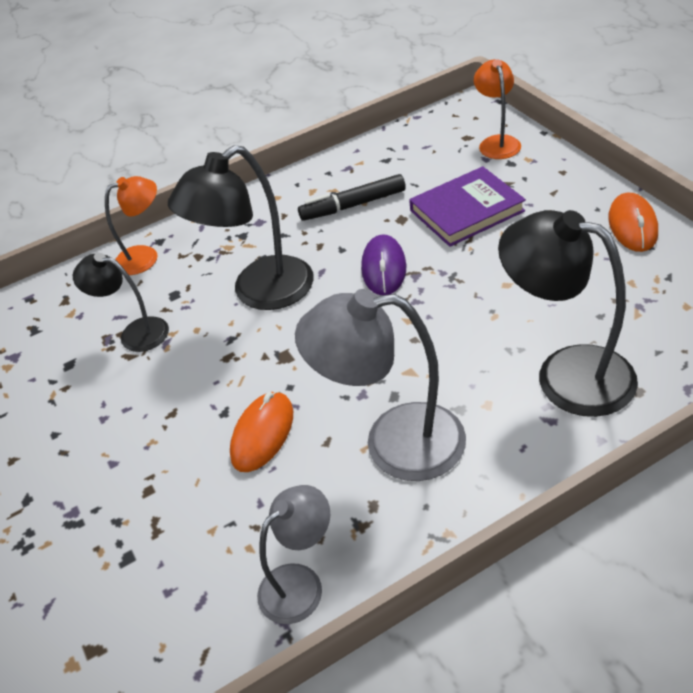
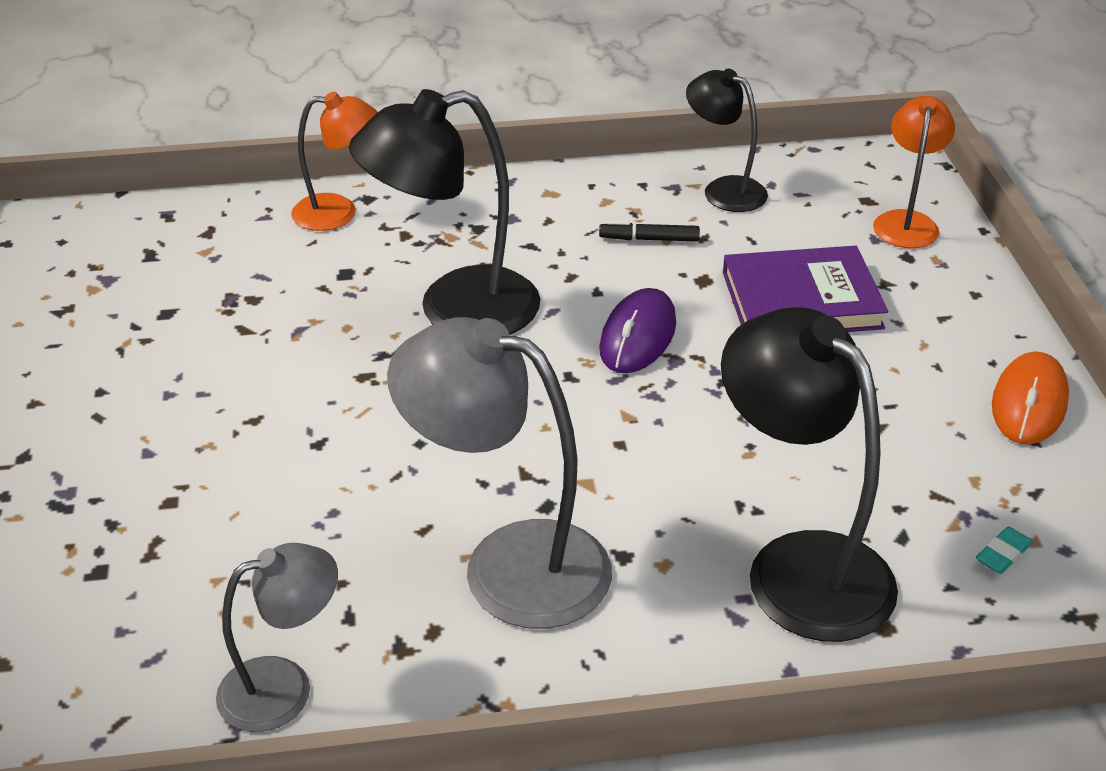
camera: 15 degrees right, 5 degrees down
black lamp [73,253,169,352] -> black lamp moved to [686,69,768,212]
orange mouse [230,391,293,472] -> none
black marker [298,174,406,221] -> black marker [599,221,700,241], size x0.60
none -> turquoise eraser [976,526,1033,574]

